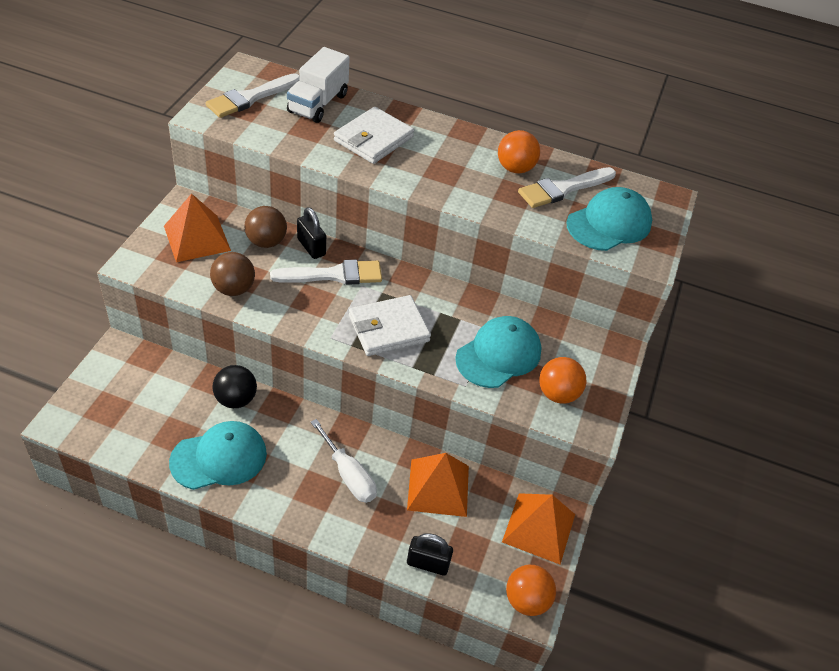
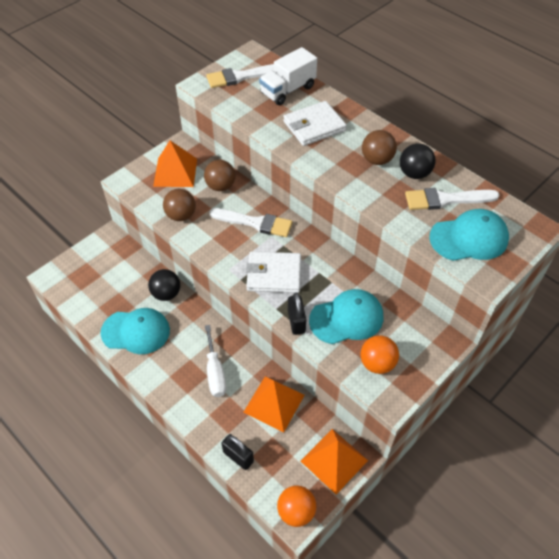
camera: 30 degrees right, 5 degrees up
black padlock [297,207,326,259] -> black padlock moved to [288,293,306,335]
orange ball [498,130,540,173] -> black ball [400,144,436,179]
none -> brown ball [362,130,397,165]

